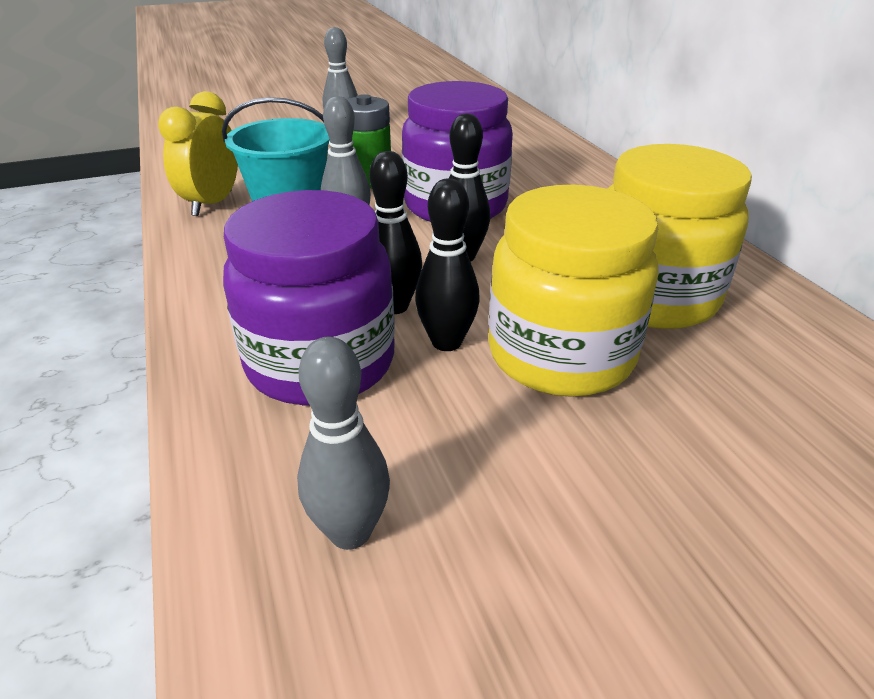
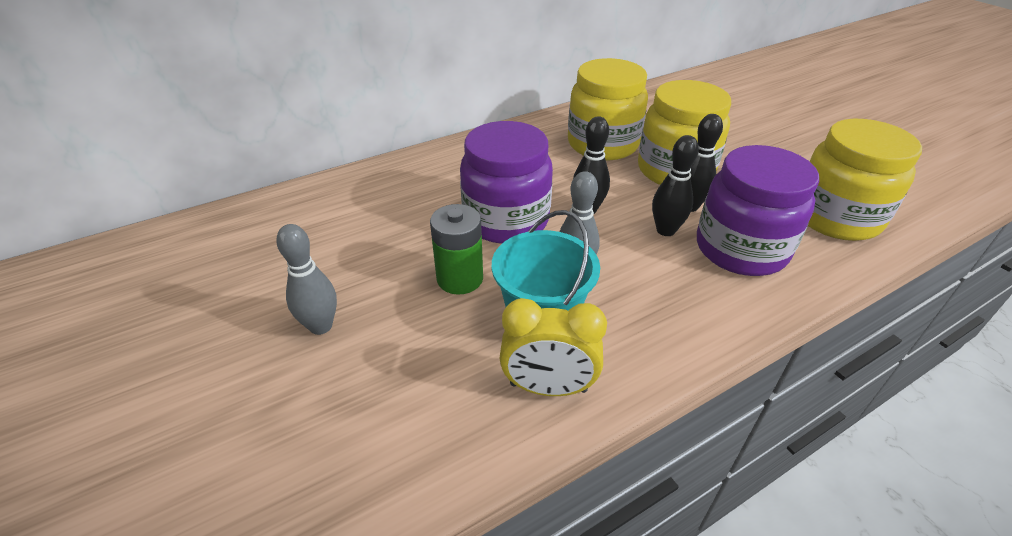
camera: 100 degrees left, 5 degrees up
grey bowling pin [297,337,390,550] -> yellow jar [808,119,922,241]

